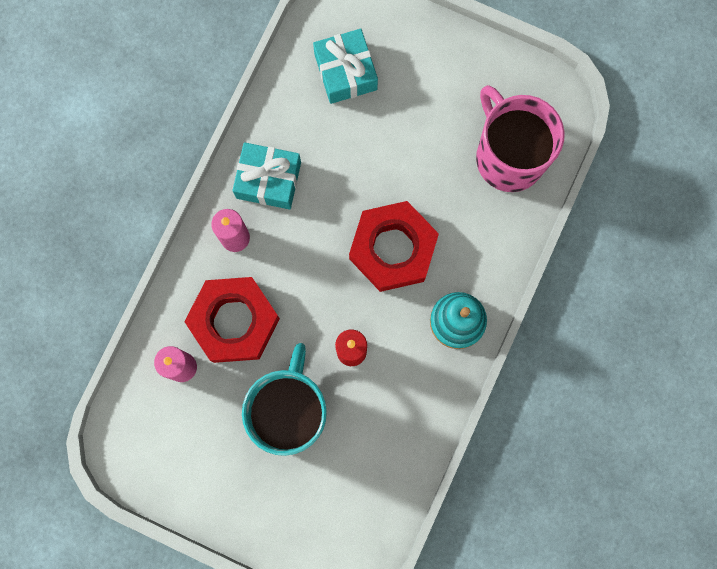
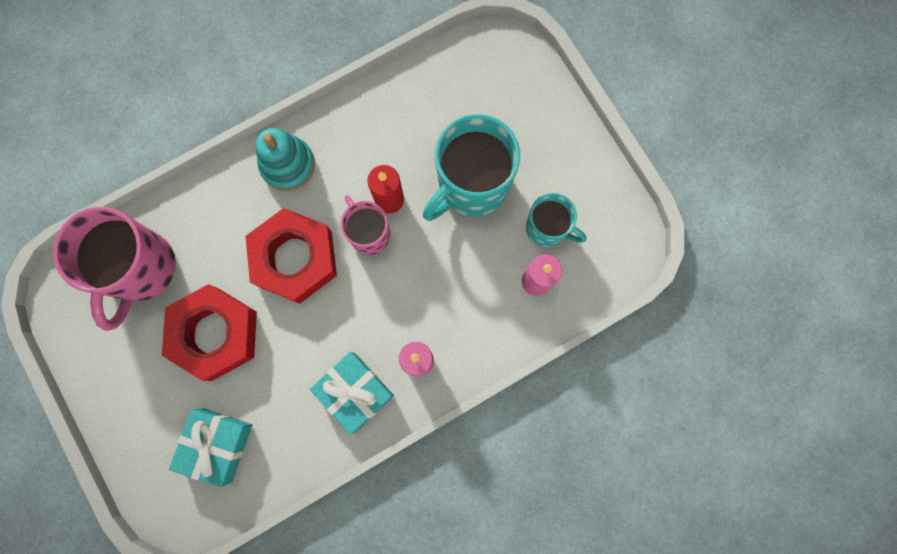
camera: 145 degrees left, 0 degrees up
red nut [184,277,280,363] -> red nut moved to [162,284,257,381]
none -> pink mug [341,195,390,255]
none -> turquoise mug [526,193,586,247]

